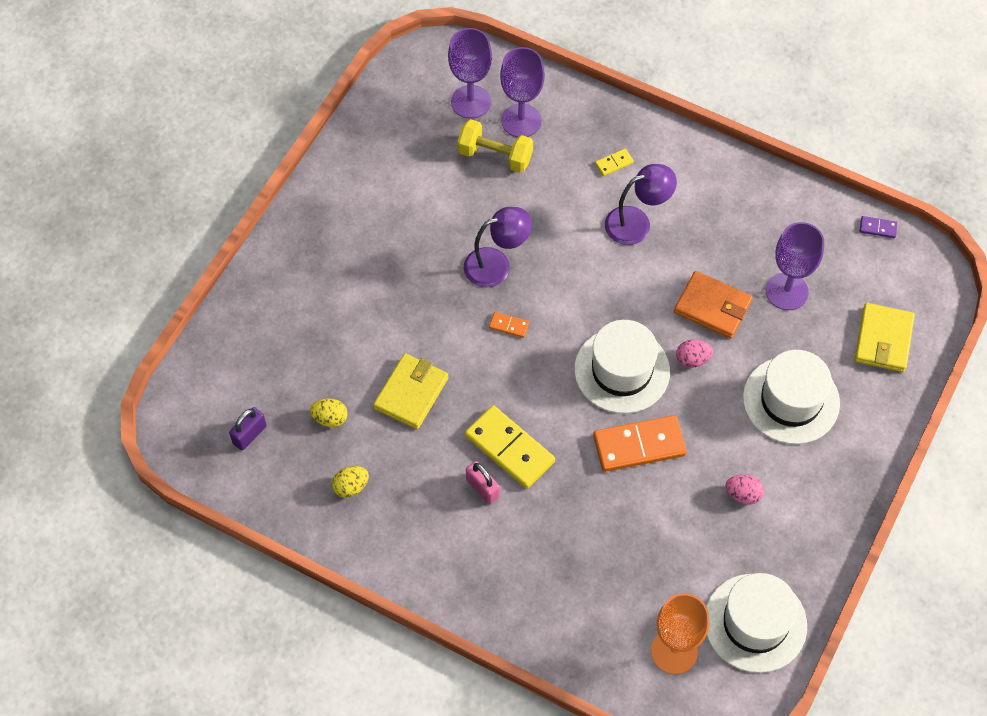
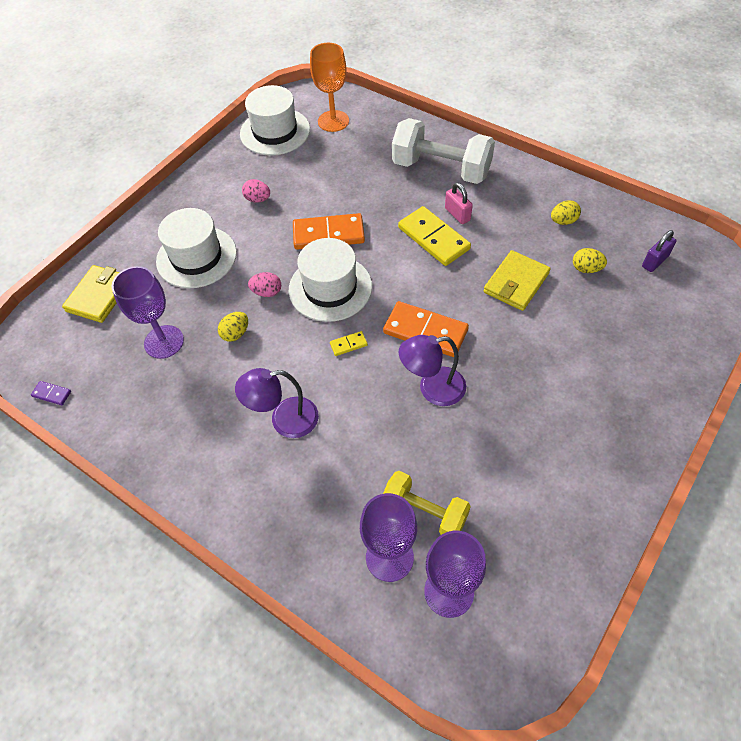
camera: 170 degrees left, 5 degrees down
orange domino [489,312,529,338] -> orange domino [383,301,469,357], size x2.25
yellow domino [595,149,634,176] -> yellow domino moved to [330,331,368,356]
orange wallet [674,271,753,338] -> yellow egg [218,312,248,342]
none -> white dumbbell [392,118,495,184]

